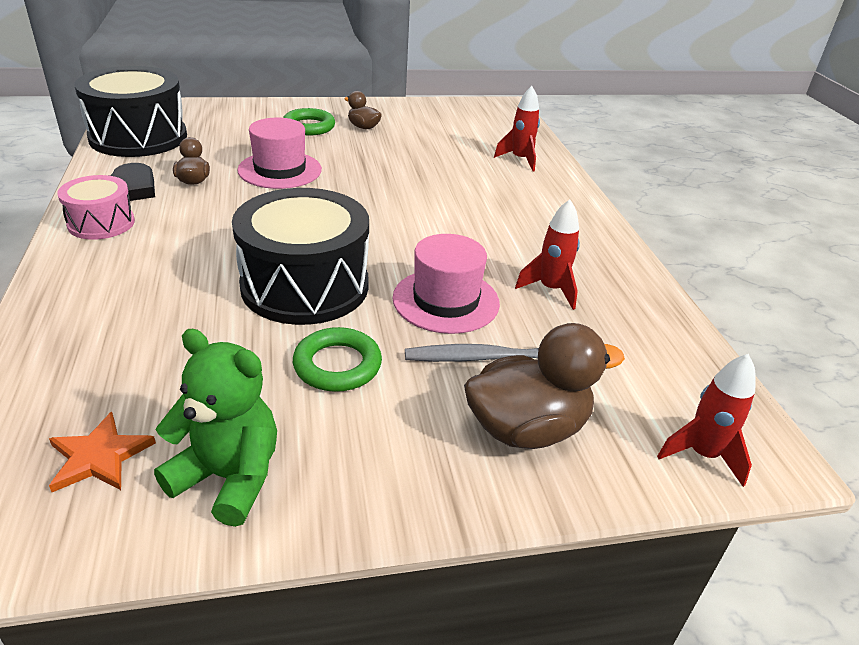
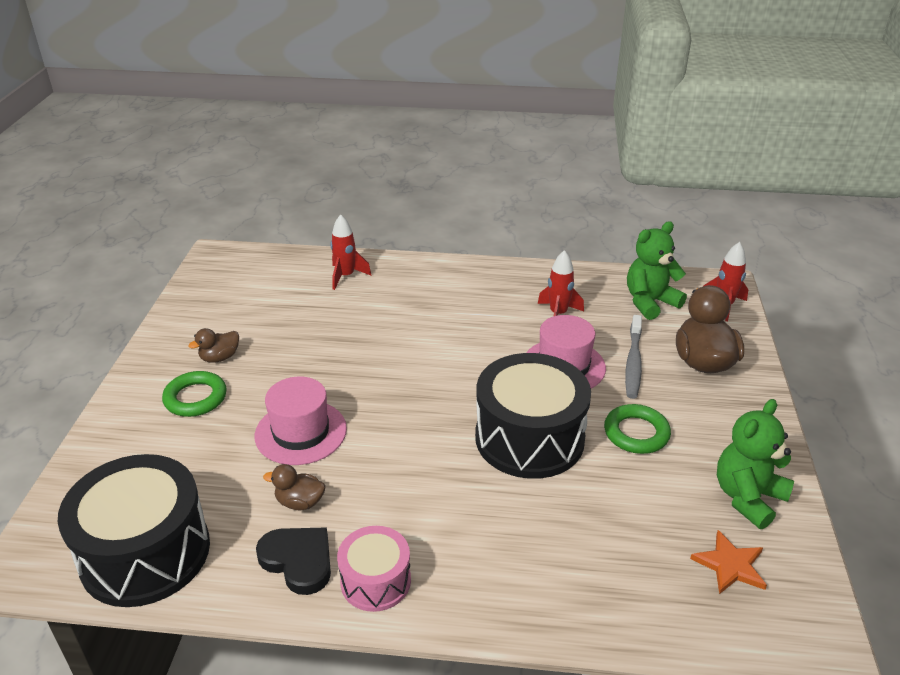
camera: 70 degrees left, 0 degrees up
none -> green teddy bear [627,221,687,320]

